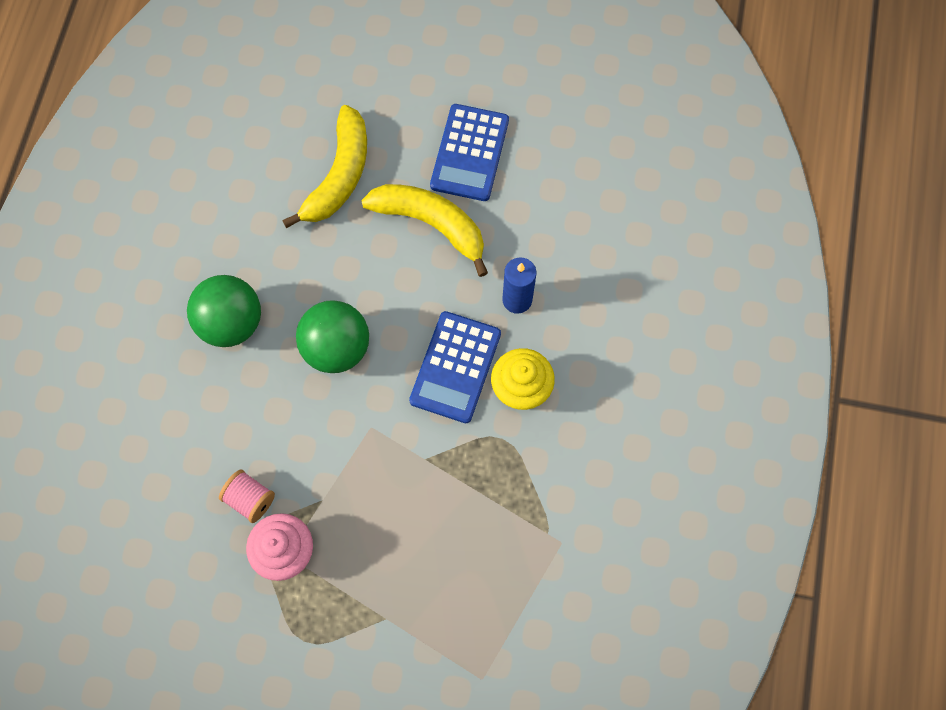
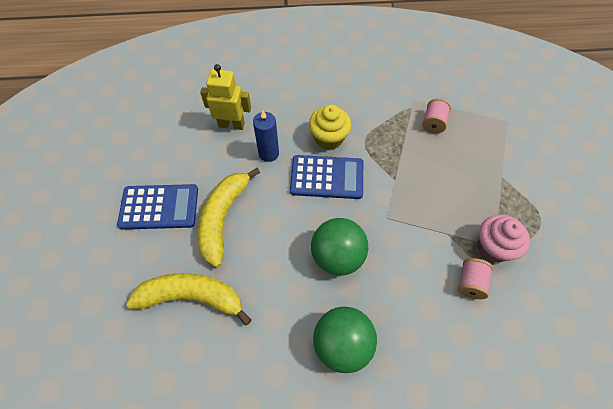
camera: 105 degrees left, 10 degrees down
none -> yellow robot [200,64,251,130]
none -> pink spool [422,98,451,134]

